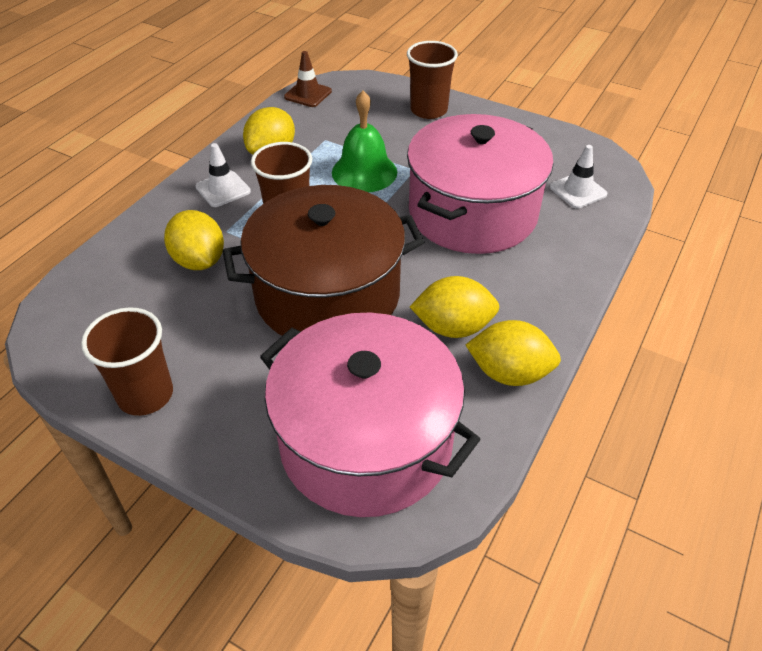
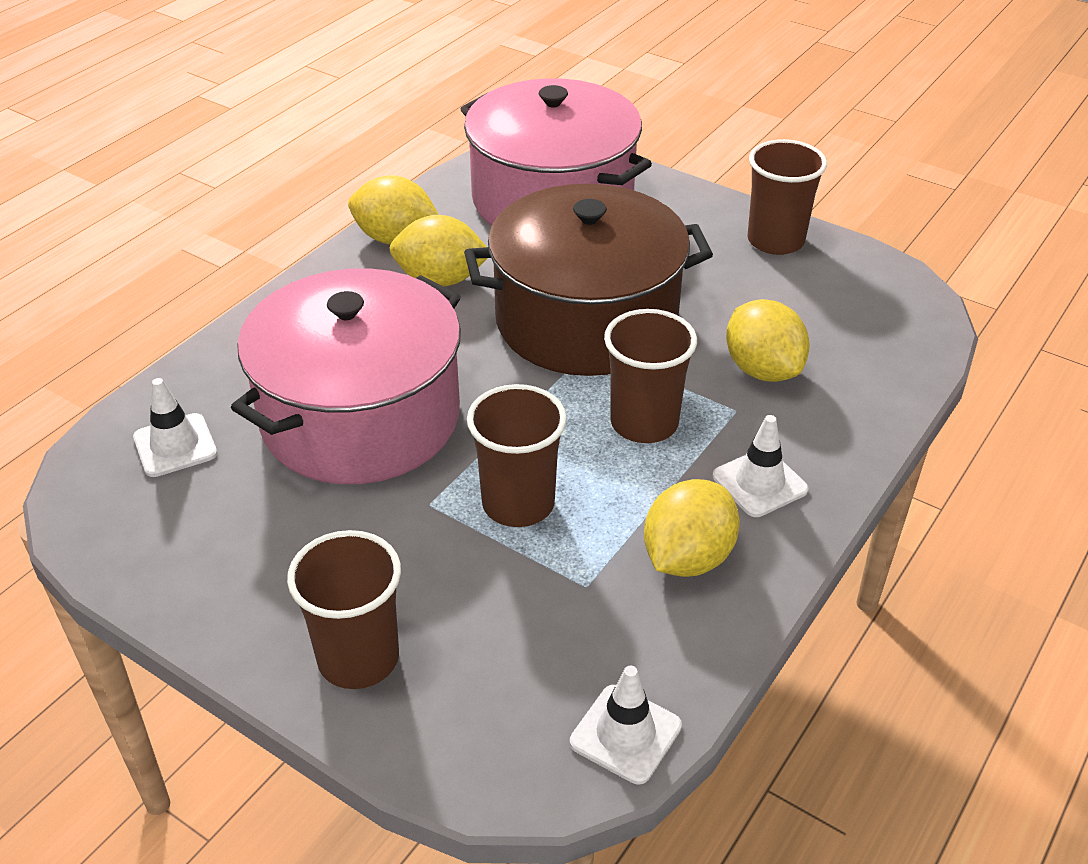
camera: 175 degrees left, 5 degrees down
brown traffic cone [284,51,332,107] -> white traffic cone [570,666,682,784]
green bell [332,91,397,192] -> brown cup [467,384,567,527]

